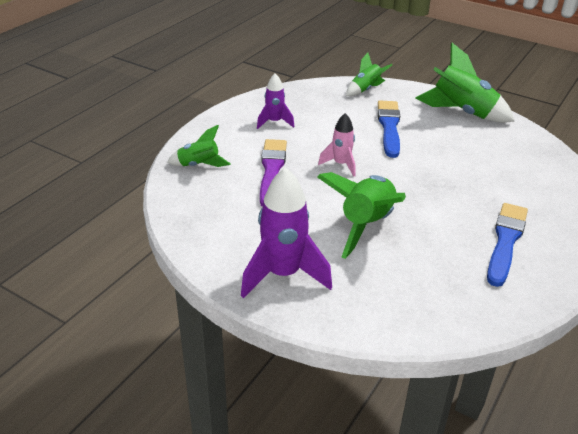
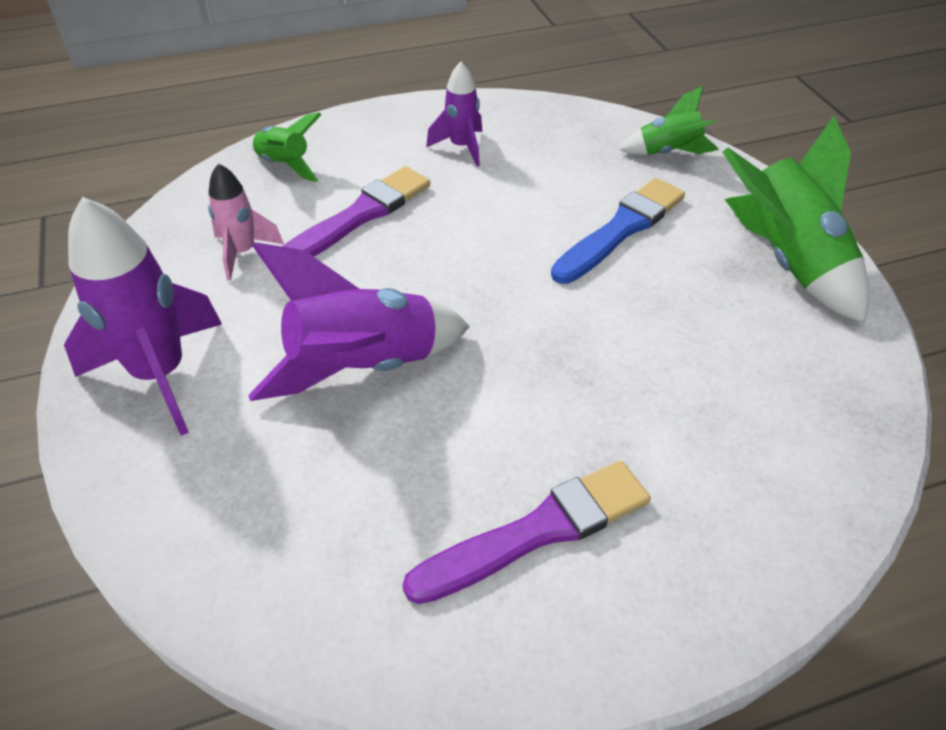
camera: 40 degrees right, 10 degrees up
green rocket [317,172,406,259] -> purple rocket [248,242,470,401]
pink rocket [318,113,355,177] -> pink rocket moved to [208,163,284,281]
blue brush [487,203,528,287] -> purple brush [402,461,651,604]

